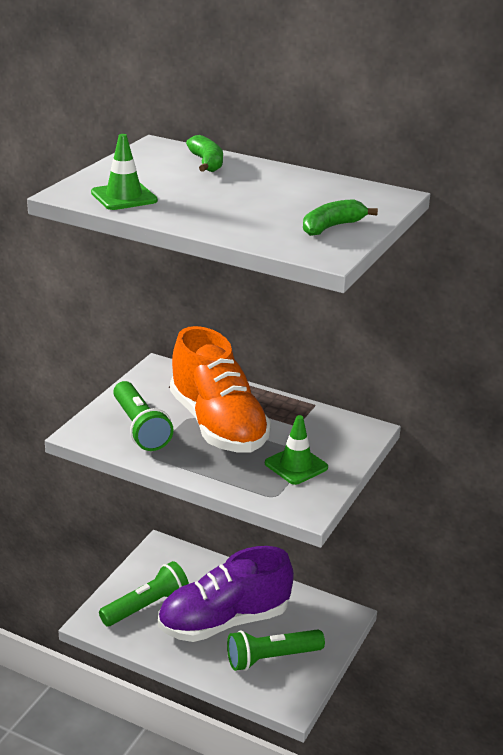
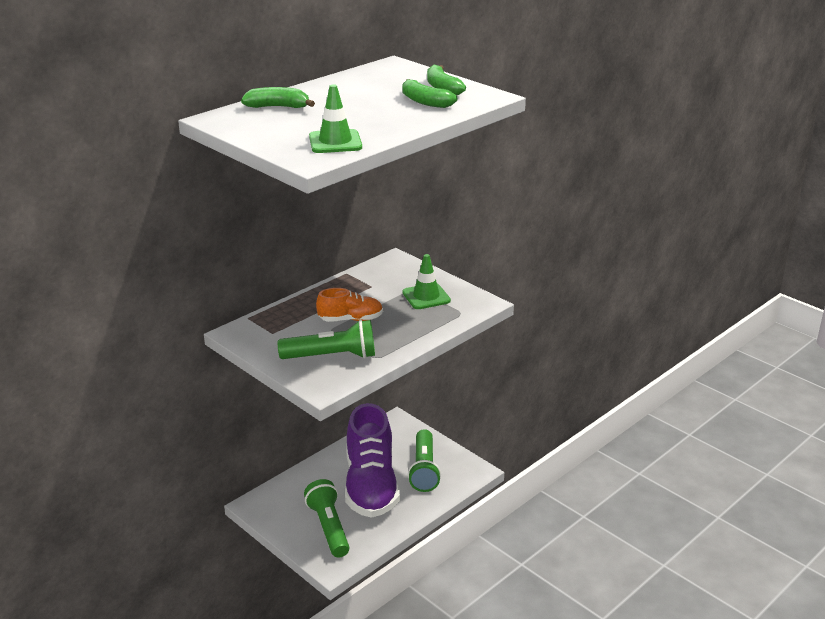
camera: 70 degrees left, 0 degrees up
orange shoe [170,326,271,452] -> orange shoe [316,288,383,322], size x0.48
none -> green banana [402,79,457,108]

